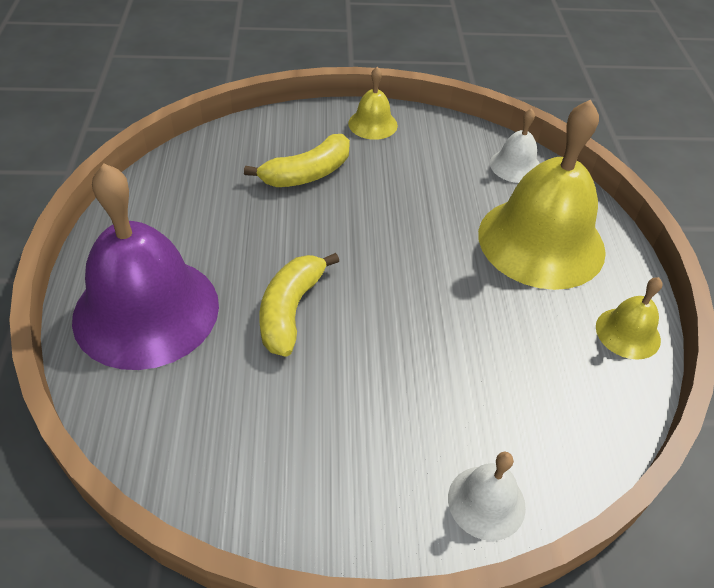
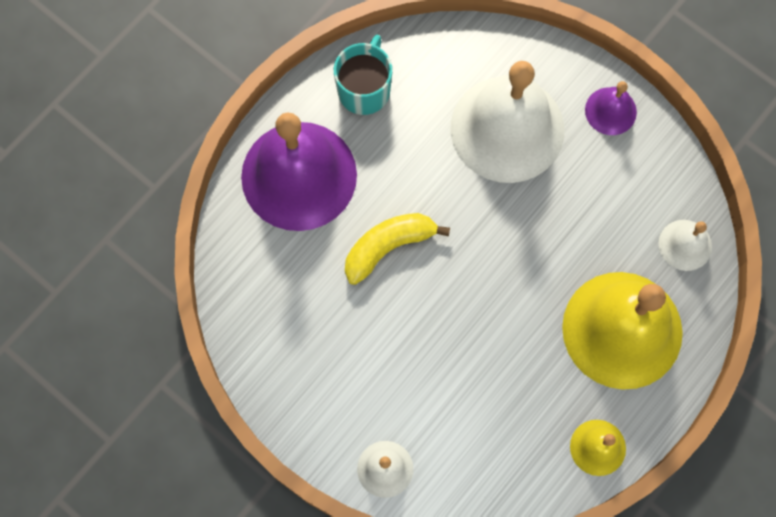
camera: 45 degrees right, 25 degrees up
yellow banana [244,134,350,187] -> white bell [450,61,564,183]
yellow bell [348,67,398,140] -> purple bell [585,81,637,135]
none -> turquoise mug [334,35,392,115]

